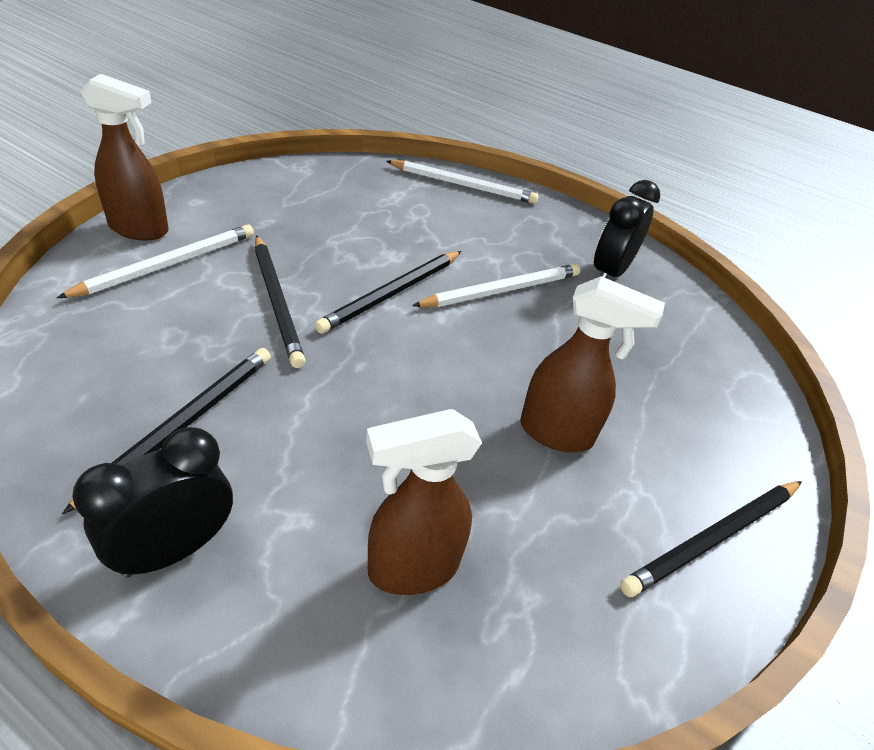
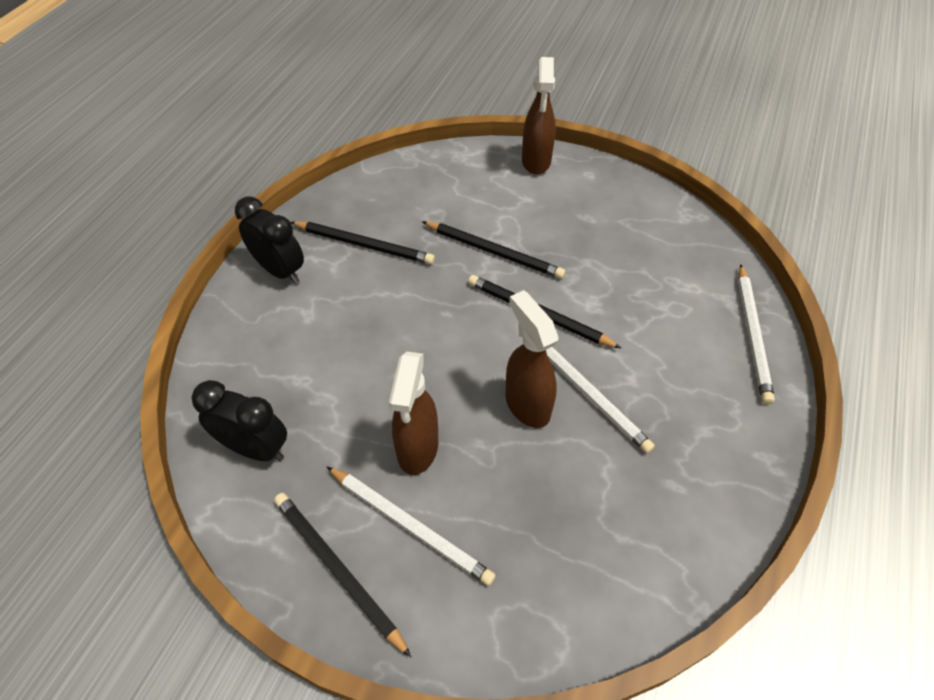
camera: 85 degrees right, 10 degrees up
white pencil [57,224,254,298] -> white pencil moved to [326,466,496,586]
black pencil [255,235,306,368] -> black pencil turned 120 degrees counterclockwise [422,221,565,279]
brown spray bottle [366,409,482,595] -> brown spray bottle moved to [505,290,559,428]
black clock [594,180,660,278] -> black clock moved to [191,380,287,461]

